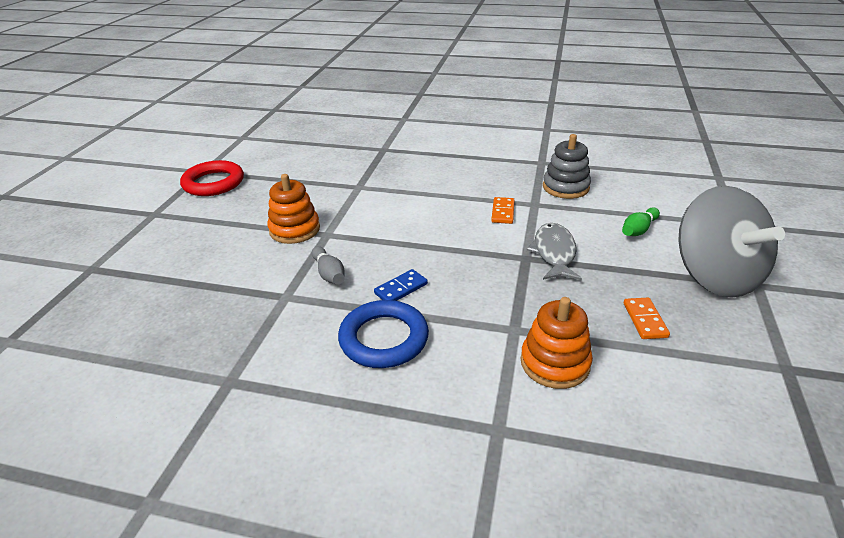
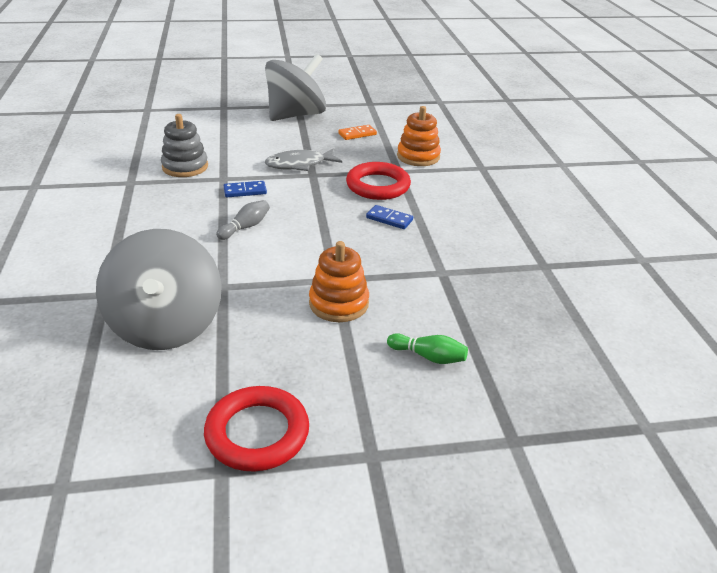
camera: 115 degrees left, 0 degrees up
grey bowling pin [312,246,345,285] -> grey bowling pin moved to [216,200,270,240]
blue ring [338,300,429,368] -> none
orange domino [491,197,514,224] -> blue domino [224,181,267,197]
green bowling pin [622,207,660,236] -> green bowling pin moved to [387,333,468,364]
none -> grey spinning top [96,229,222,350]
none -> red ring [346,162,411,200]

